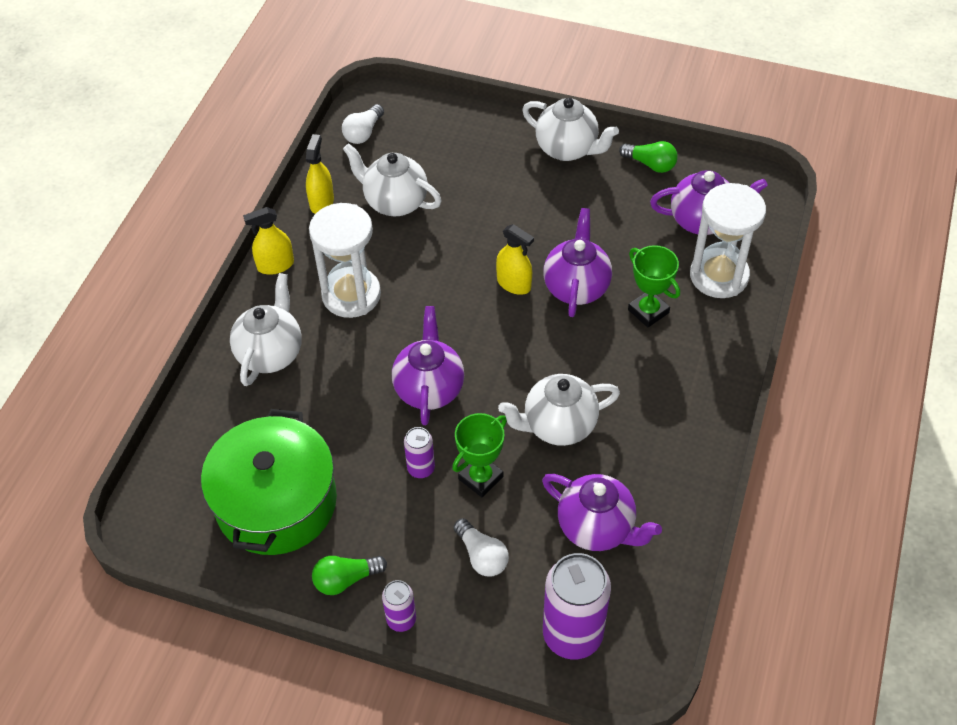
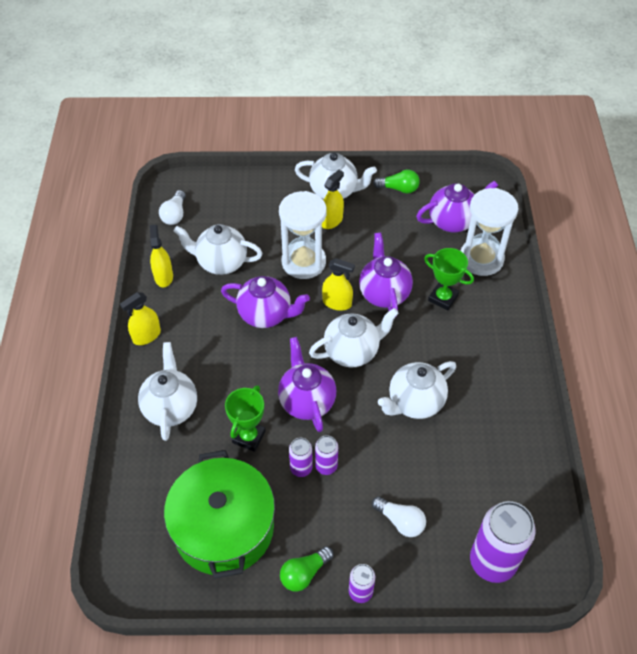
camera: 20 degrees left, 0 degrees up
white hourglass [309,203,381,318] -> white hourglass moved to [279,191,327,279]
green trophy [452,413,507,498] -> green trophy moved to [225,385,266,452]
purple teapot [542,474,662,551] -> purple teapot moved to [221,276,310,328]
none -> purple can [289,438,313,477]
none -> white teapot [309,308,399,367]
none -> yellow spray bottle [322,170,344,229]

